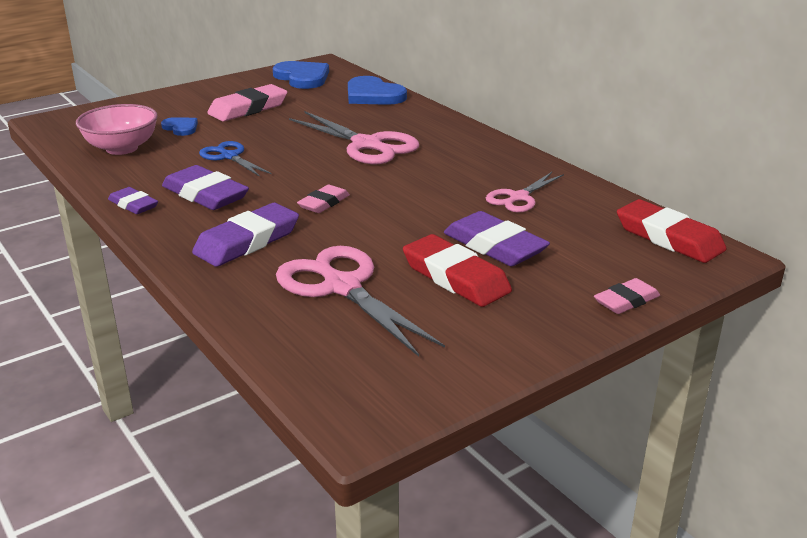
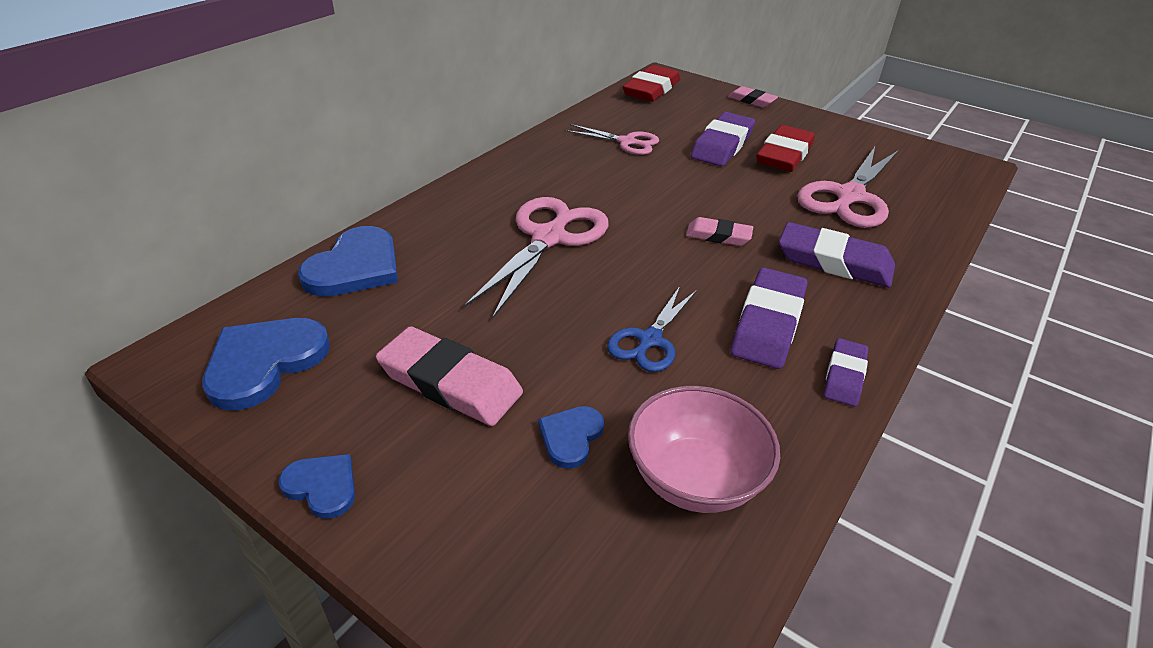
camera: 110 degrees left, 10 degrees up
none -> blue heart [278,454,355,519]

